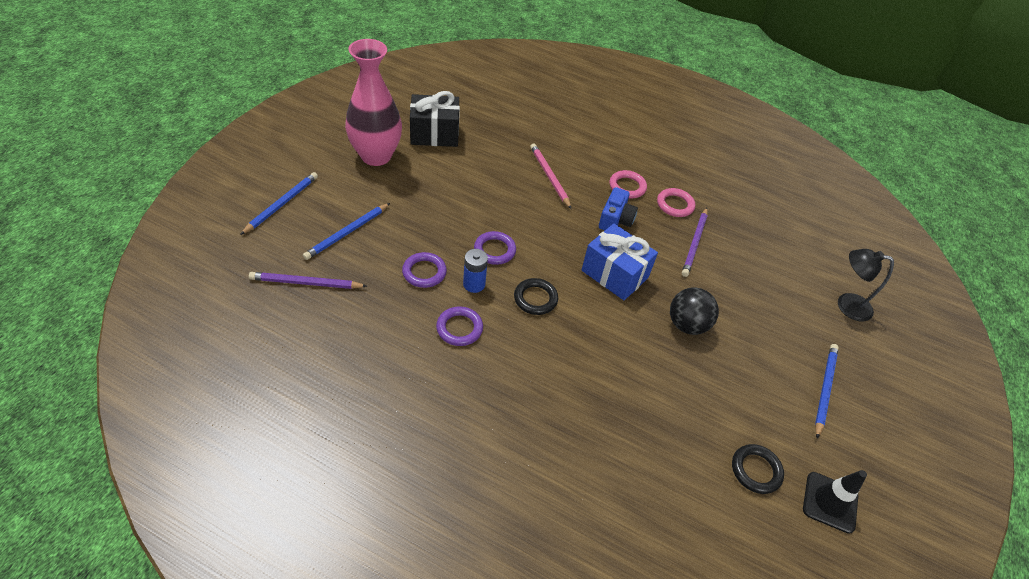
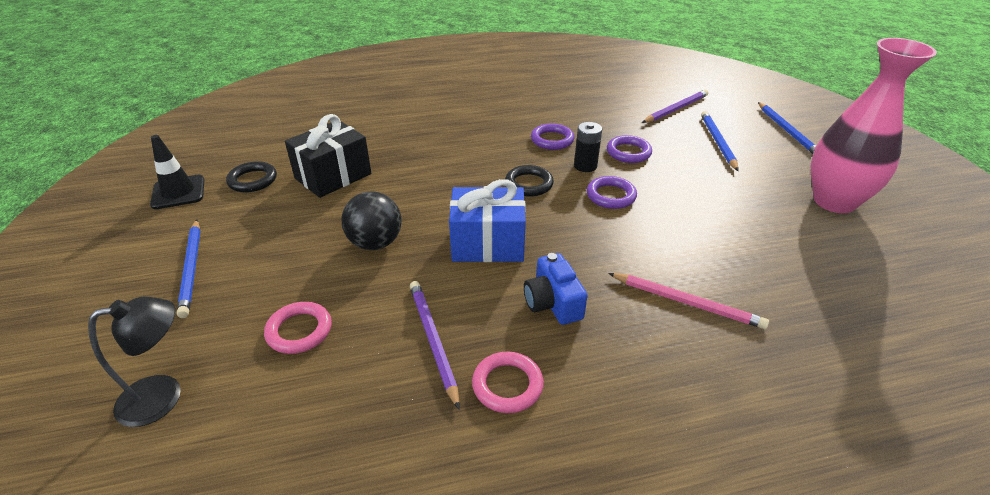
camera: 145 degrees right, 10 degrees down
black gift [410,91,460,147] -> black gift moved to [285,114,371,198]
blue battery [463,249,488,293] -> black battery [574,122,602,172]
pink ring [610,170,647,198] -> pink ring moved to [264,302,332,354]

